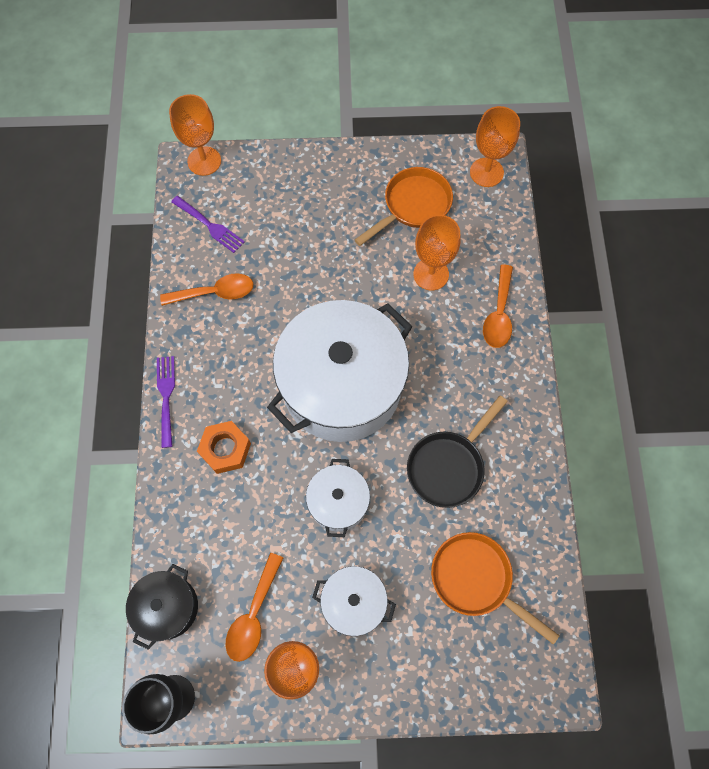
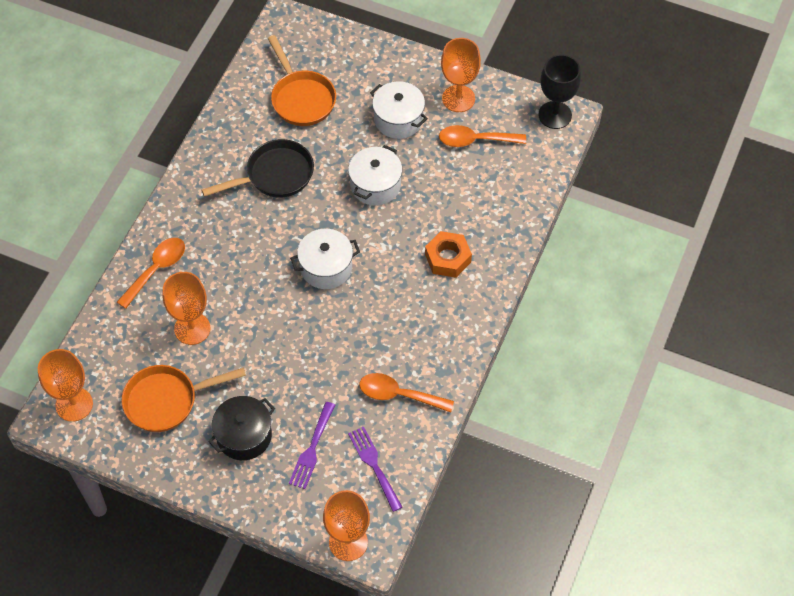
camera: 155 degrees left, 10 degrees down
black pot [126,564,198,650] -> black pot moved to [208,396,275,460]
purple fork [157,356,175,448] -> purple fork moved to [289,402,335,489]
orange spoon [225,553,283,662] -> orange spoon turned 135 degrees counterclockwise [439,125,526,147]
white pot [267,300,413,442] -> white pot [290,229,360,289], size x0.47

